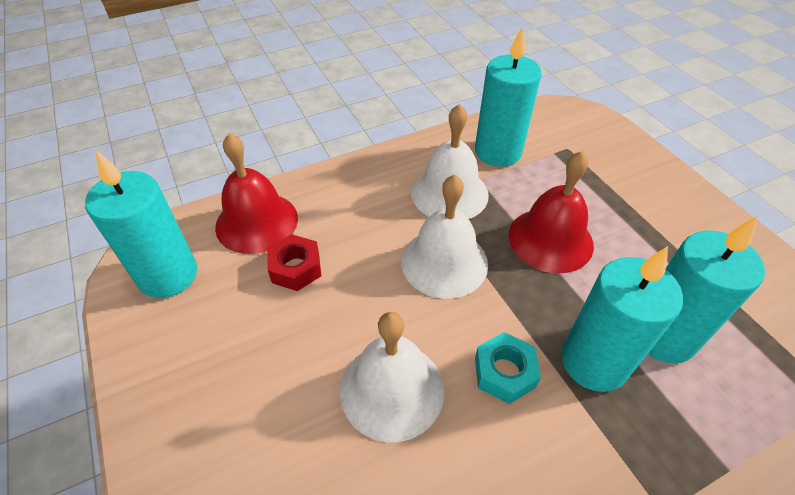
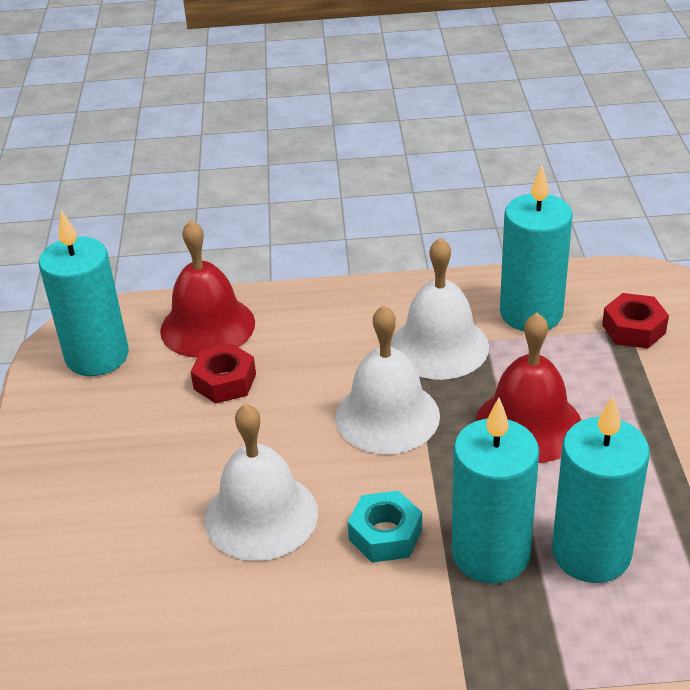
camera: 25 degrees right, 10 degrees down
none -> red nut [602,293,669,349]

